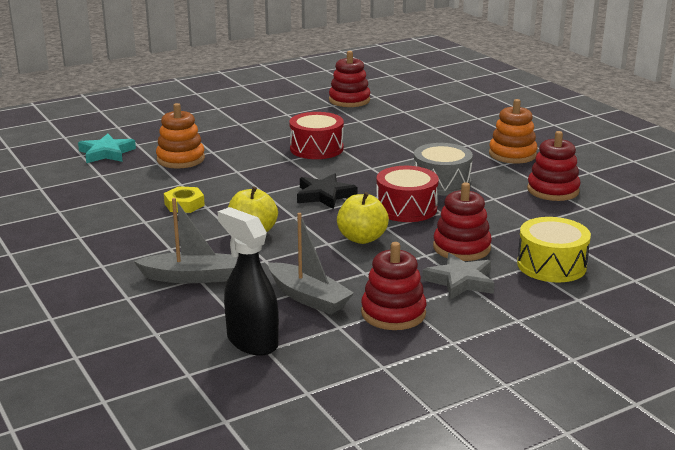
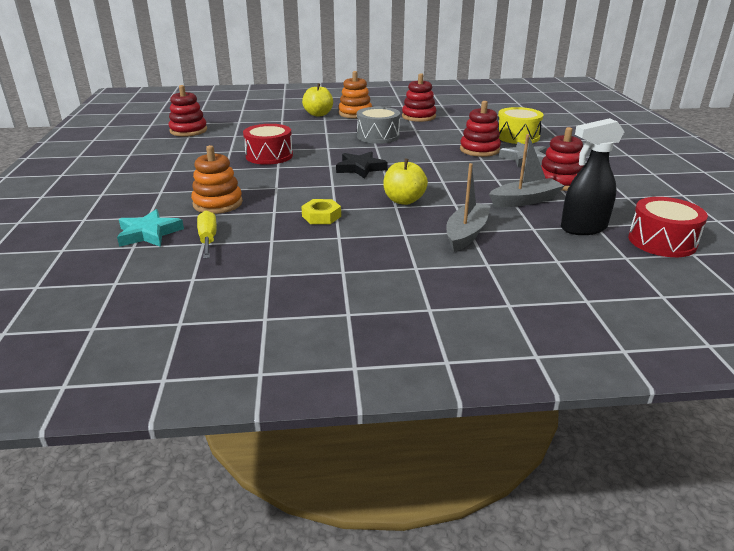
camera: 65 degrees left, 5 degrees up
yellow apple [337,192,389,244] -> yellow apple moved to [302,83,333,117]
red drum [376,166,439,222] -> red drum moved to [628,197,708,257]
none -> yellow screwdriver [197,210,217,259]

